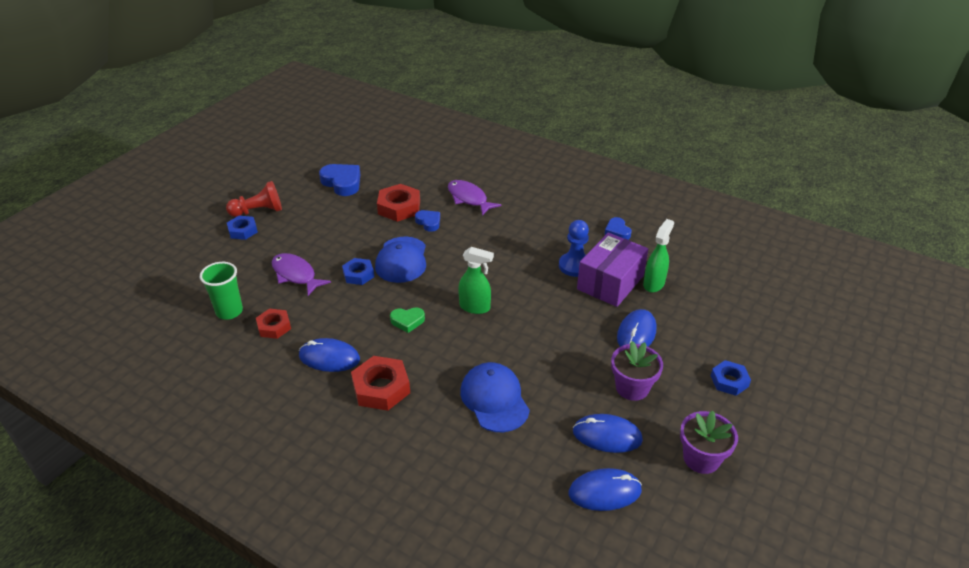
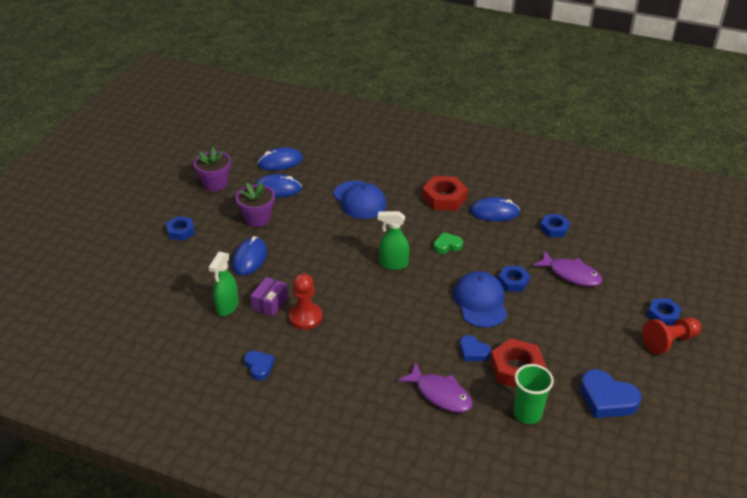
camera: 170 degrees right, 0 degrees up
green cup [200,262,243,320] -> green cup moved to [514,364,554,424]
red nut [256,309,291,339] -> blue nut [540,214,570,237]
blue pawn [559,220,589,277] -> red pawn [289,273,322,330]
purple box [577,232,648,307] -> purple box [251,277,288,316], size x0.54

